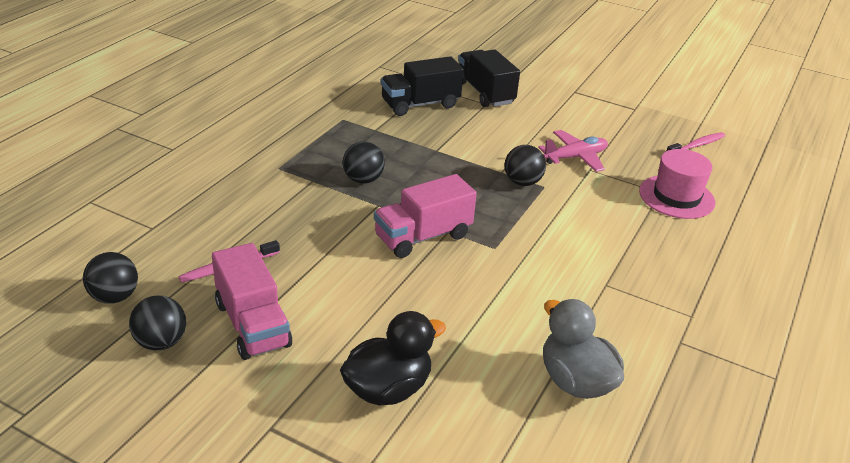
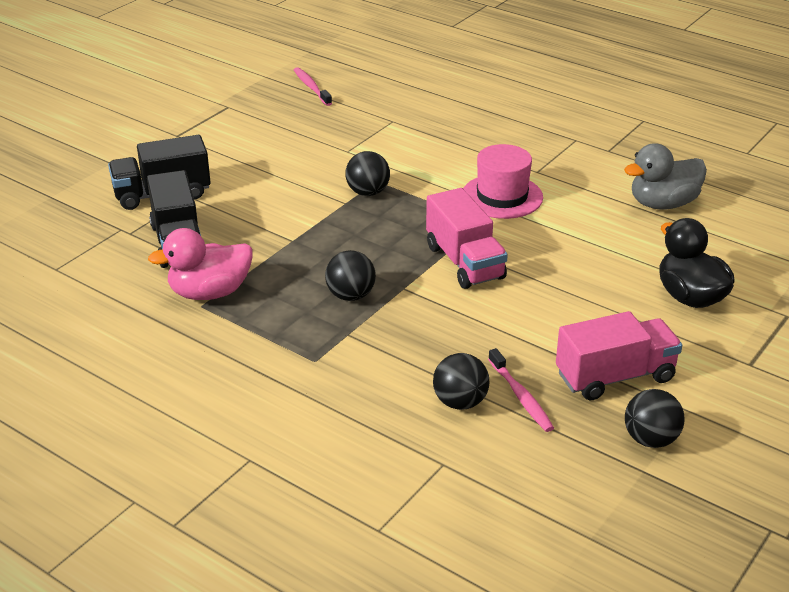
camera: 80 degrees left, 0 degrees up
black ball [83,252,138,304] -> black ball moved to [433,353,490,410]
pink plane [538,130,608,172] -> none
pink hat [639,149,715,219] -> pink hat moved to [463,144,543,219]
none -> pink duck [148,228,253,300]

